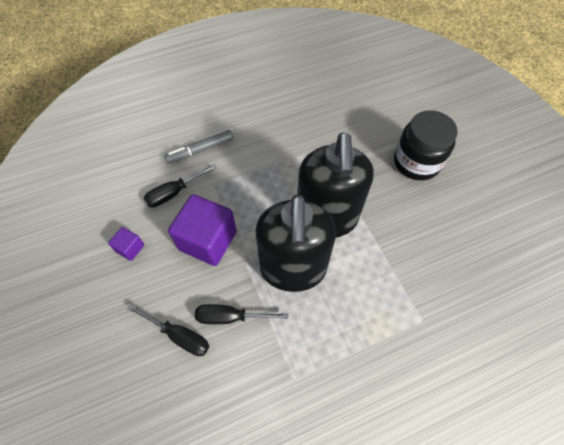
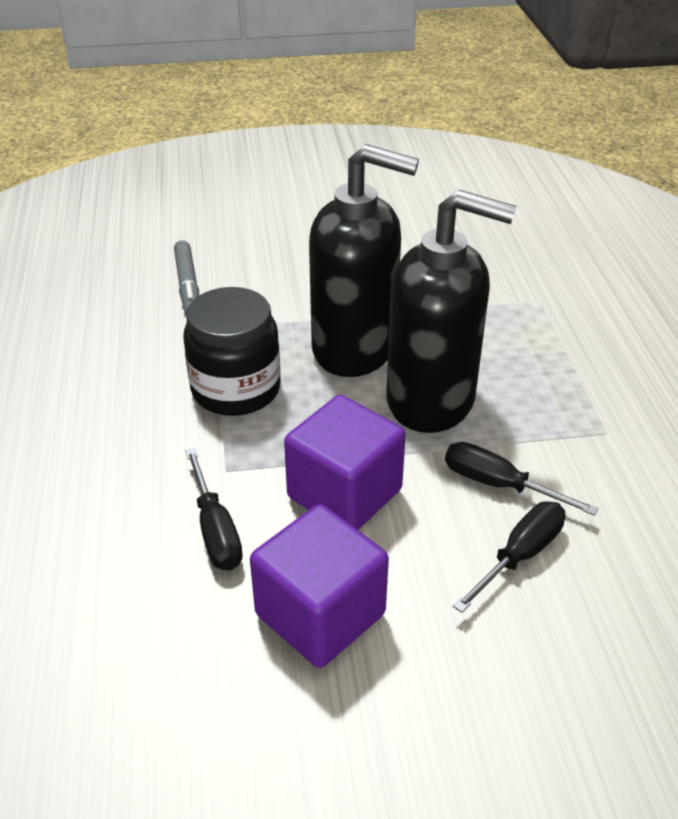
camera: 75 degrees left, 20 degrees down
purple cube [108,227,144,261] -> purple cube [250,504,389,668], size x2.11
grey marker [164,130,233,164] -> grey marker moved to [174,240,199,314]
black screwdriver [195,304,288,324] -> black screwdriver turned 105 degrees clockwise [445,442,598,516]
black jar [394,110,458,180] -> black jar moved to [183,287,281,416]

